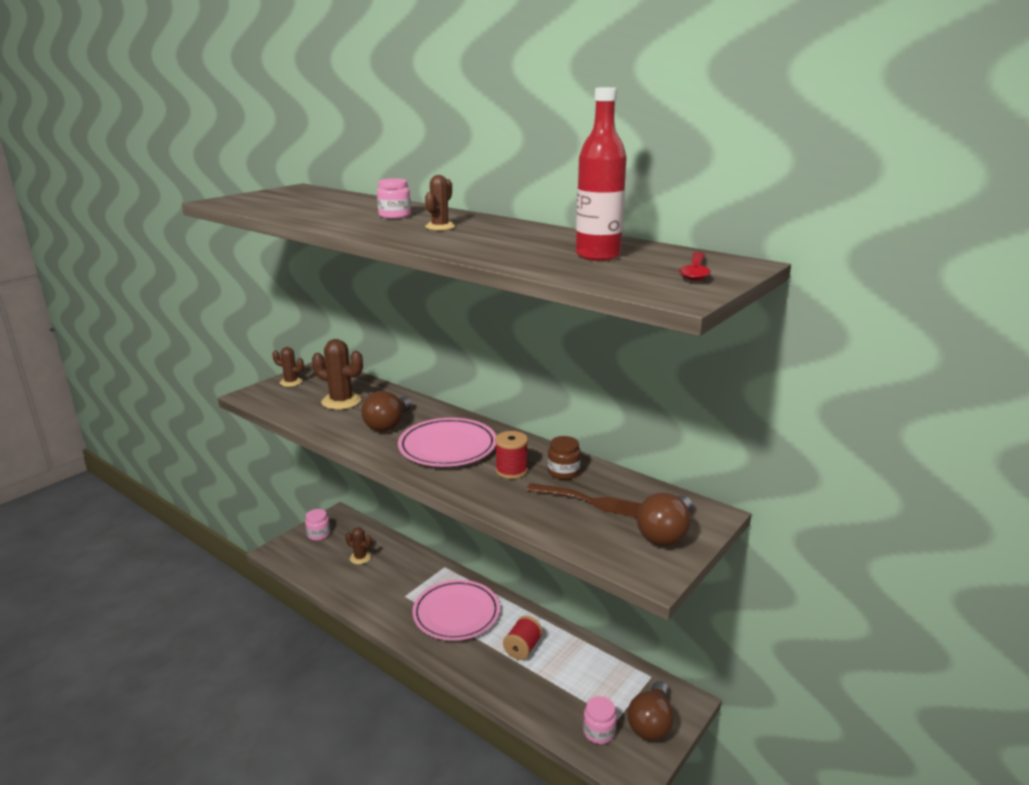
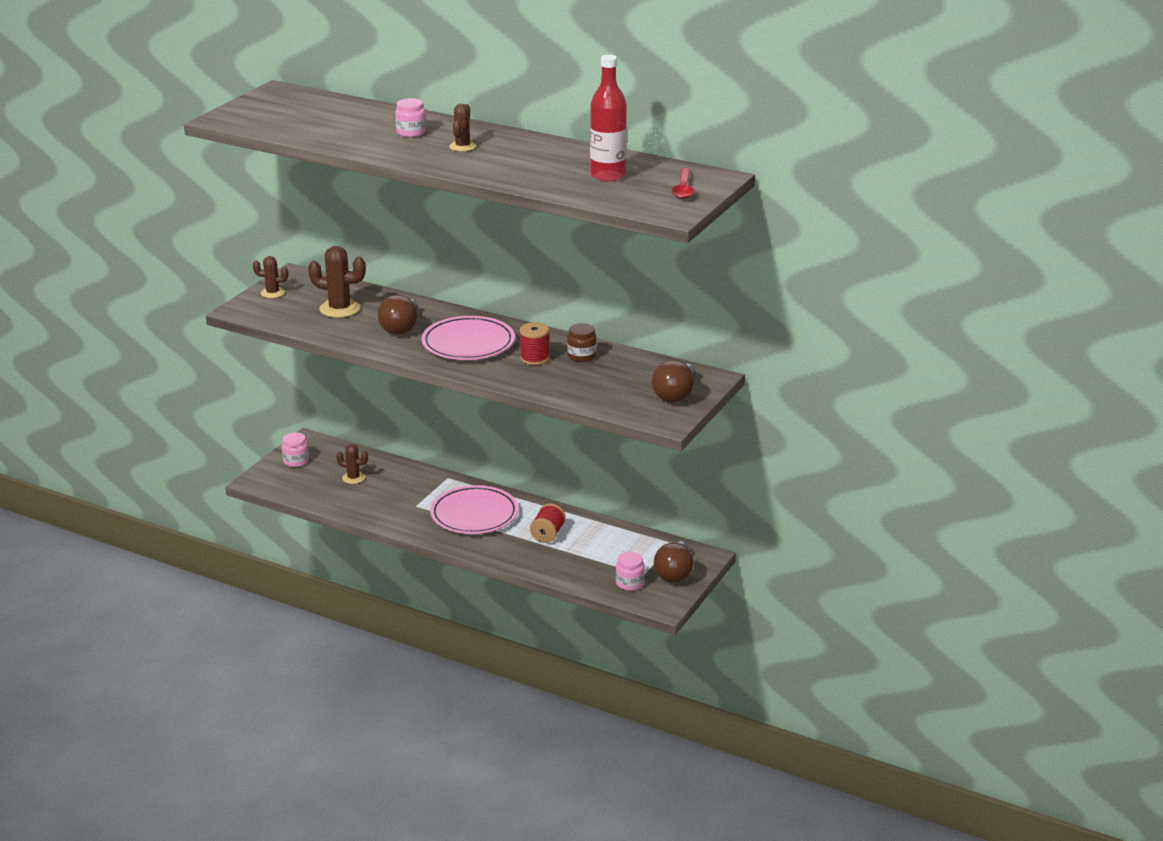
camera: 10 degrees left, 5 degrees up
brown fork [526,483,642,518] -> none

